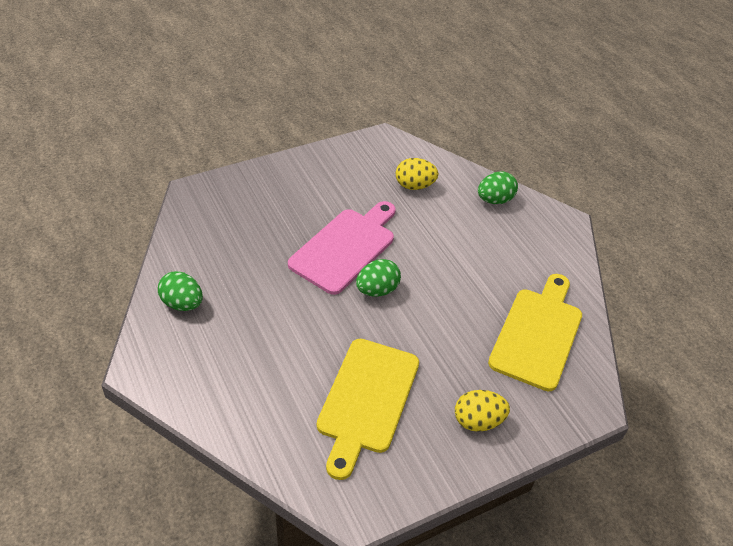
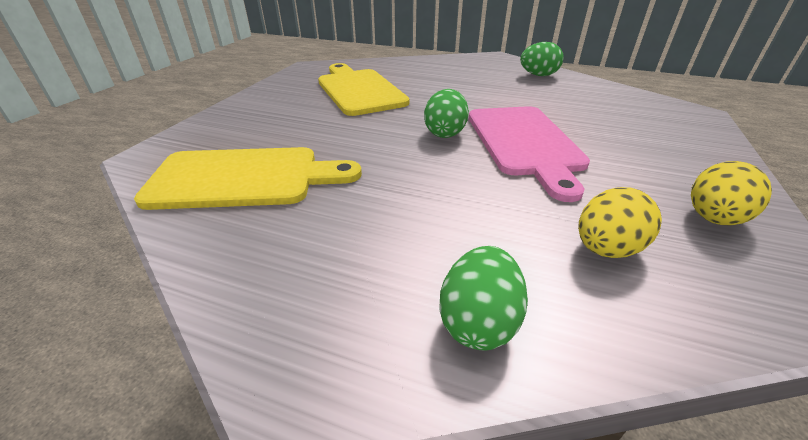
camera: 140 degrees right, 10 degrees down
yellow egg [455,390,510,432] -> yellow egg moved to [691,161,772,225]
yellow cutting board [488,274,582,391] -> yellow cutting board turned 75 degrees counterclockwise [134,147,362,210]

